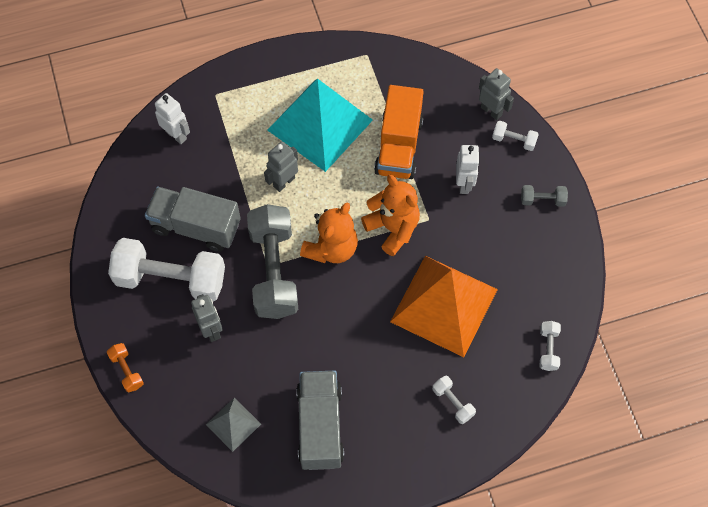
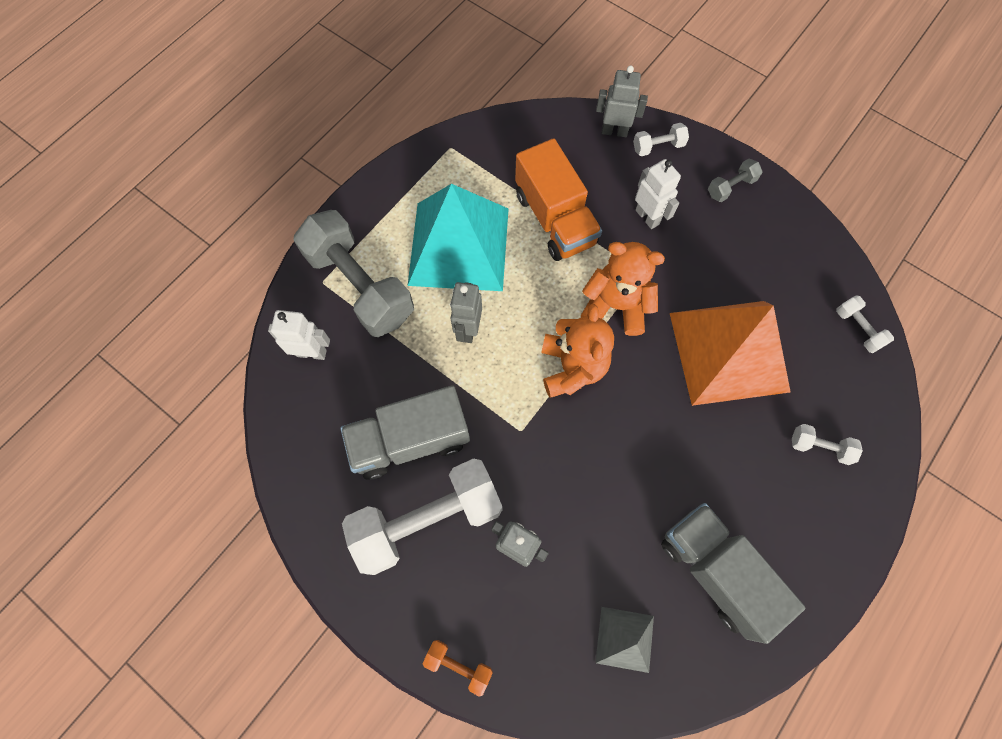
camera: 35 degrees left, 5 degrees up
grey dumbbell [247,204,298,319] -> grey dumbbell moved to [293,210,414,337]

